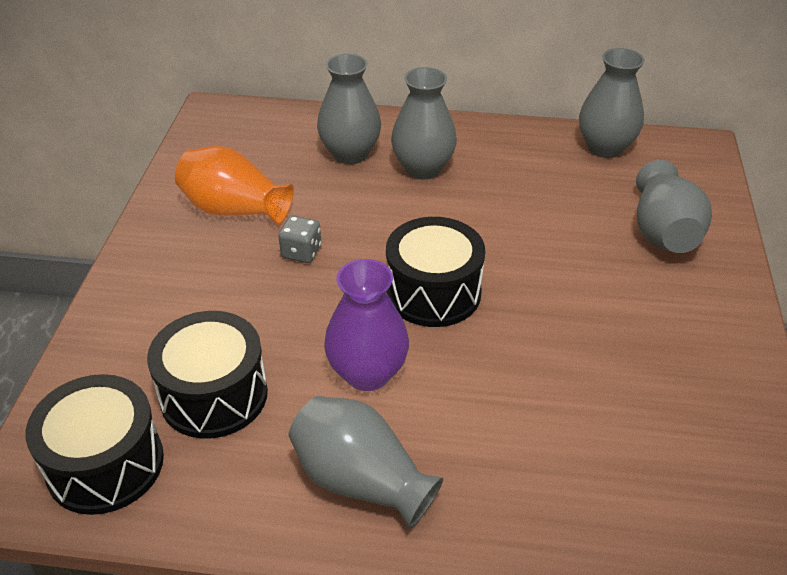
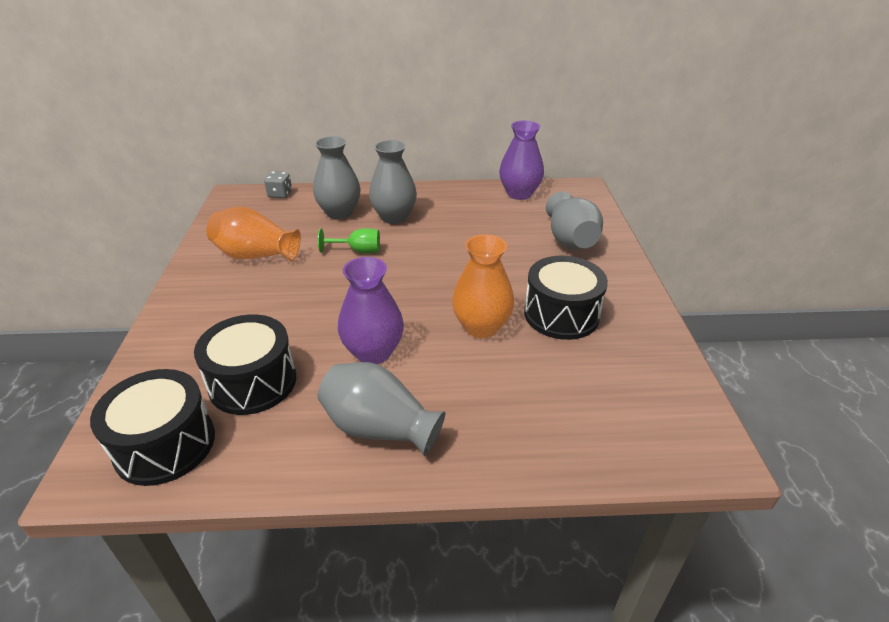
camera: 10 degrees left, 5 degrees down
grey dice [279,216,321,263] -> grey dice moved to [264,171,292,198]
black drum [386,217,485,327] -> black drum moved to [524,256,608,340]
grey vase [579,48,645,158] -> purple vase [499,120,544,200]
none -> green goblet [318,228,380,253]
none -> orange vase [452,234,514,338]

